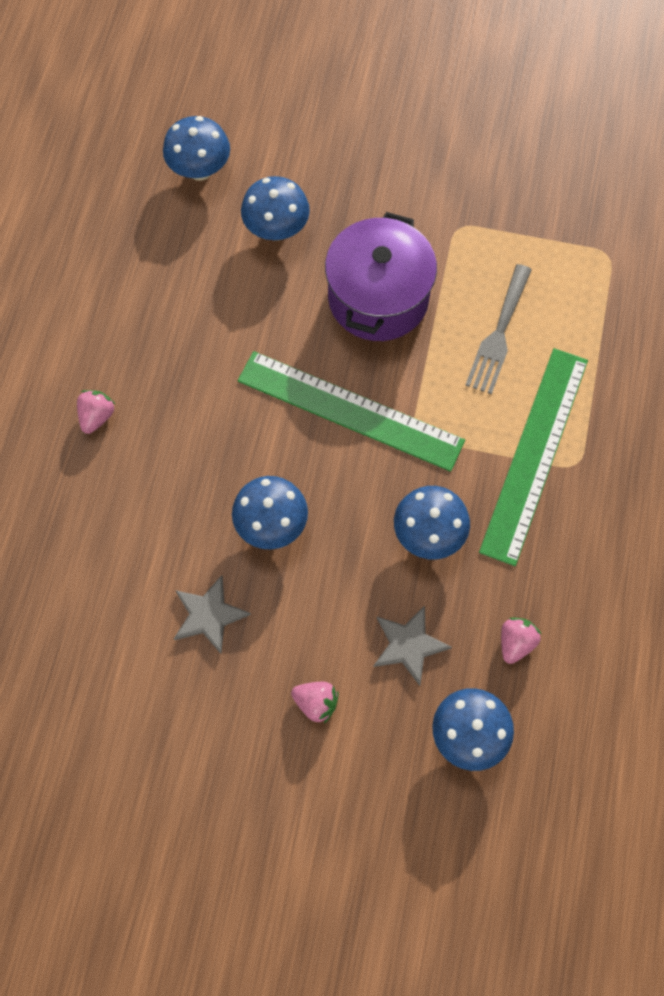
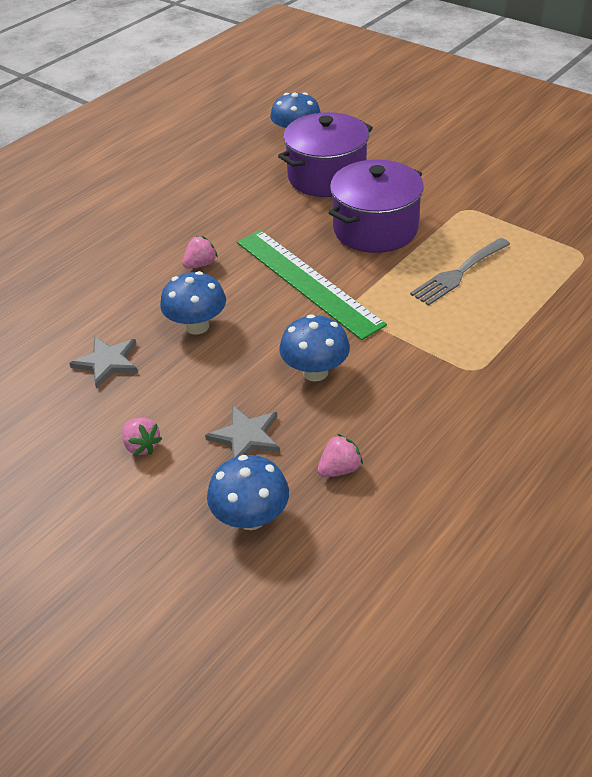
camera: 30 degrees right, 25 degrees down
pink strawberry [77,390,115,434] -> pink strawberry moved to [182,236,218,269]
blue mushroom [241,176,310,241] -> purple pot [278,112,373,197]
green ruler [479,348,588,566] -> none

